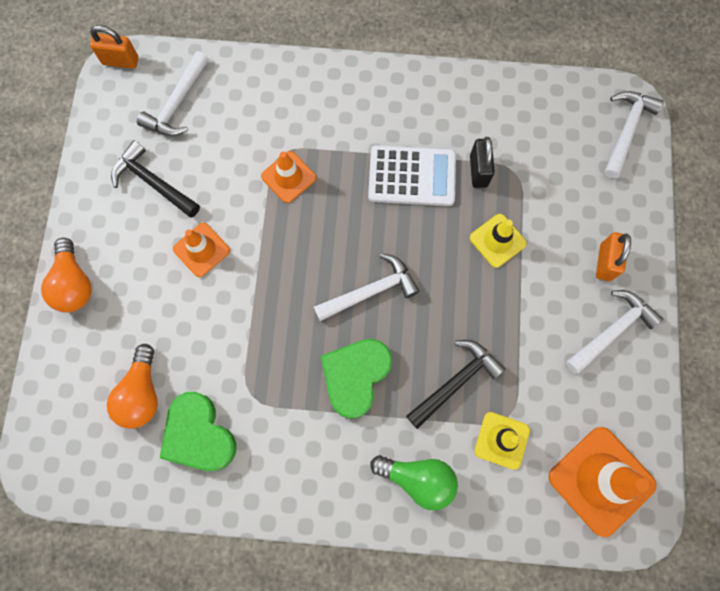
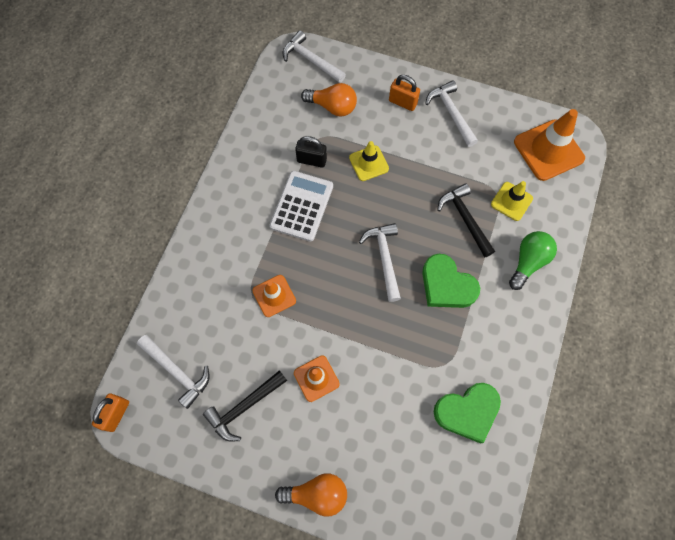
camera: 75 degrees left, 5 degrees down
orange light bulb [107,344,158,429] -> orange light bulb moved to [301,83,357,117]

